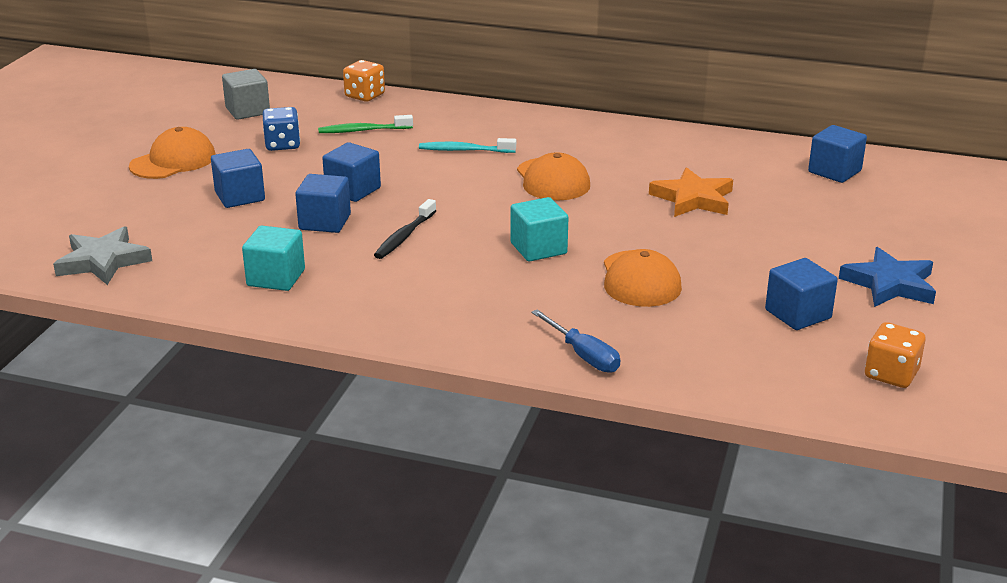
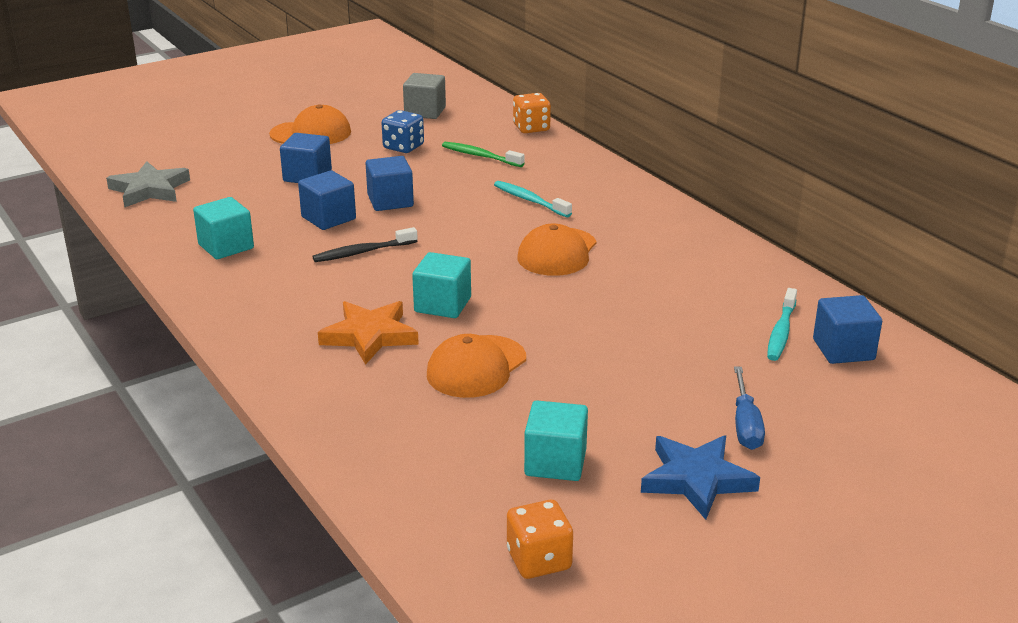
camera: 40 degrees right, 0 degrees up
blue screwdriver [531,309,620,373] -> blue screwdriver moved to [734,367,765,450]
orange star [649,167,733,217] -> orange star moved to [318,301,419,365]
blue cube [765,258,838,330] -> turquoise cube [524,400,588,481]
none -> turquoise toothbrush [767,288,797,361]

